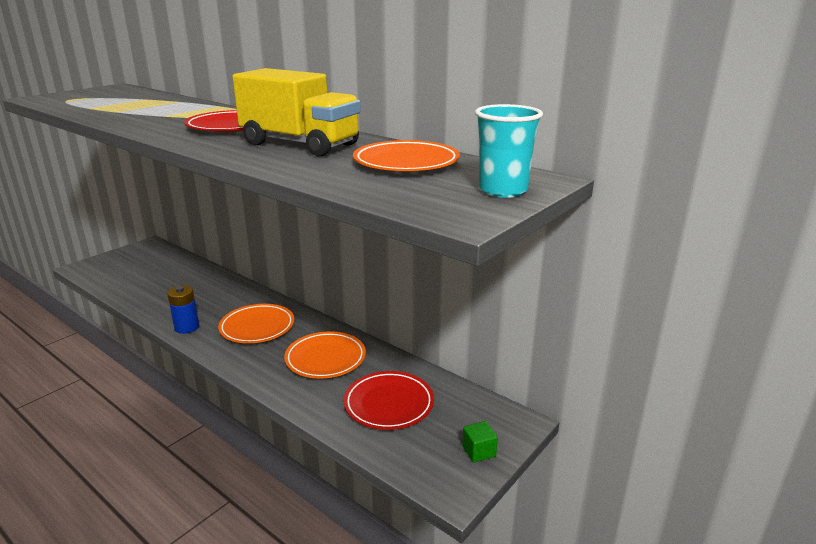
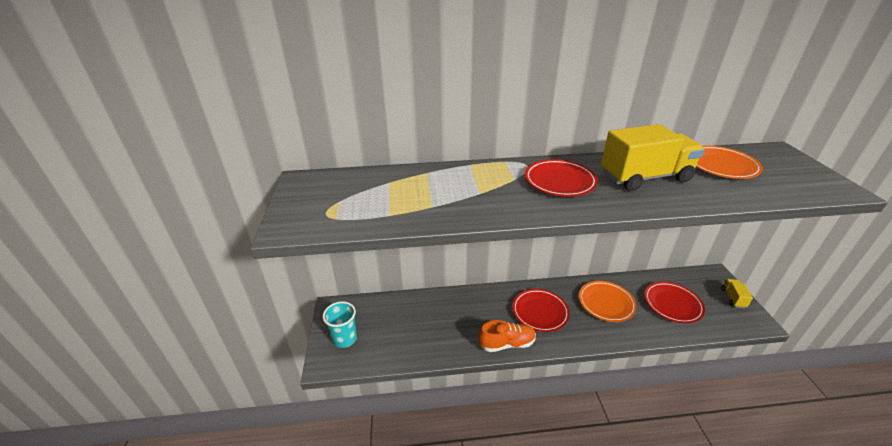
camera: 45 degrees left, 10 degrees up
blue battery [167,285,199,334] -> orange shoe [479,320,536,352]
orange plate [218,304,294,343] -> red plate [512,289,570,332]
green cube [462,421,498,463] -> yellow truck [721,279,753,308]
turquoise cup [475,104,543,198] -> turquoise cup moved to [323,301,357,348]

